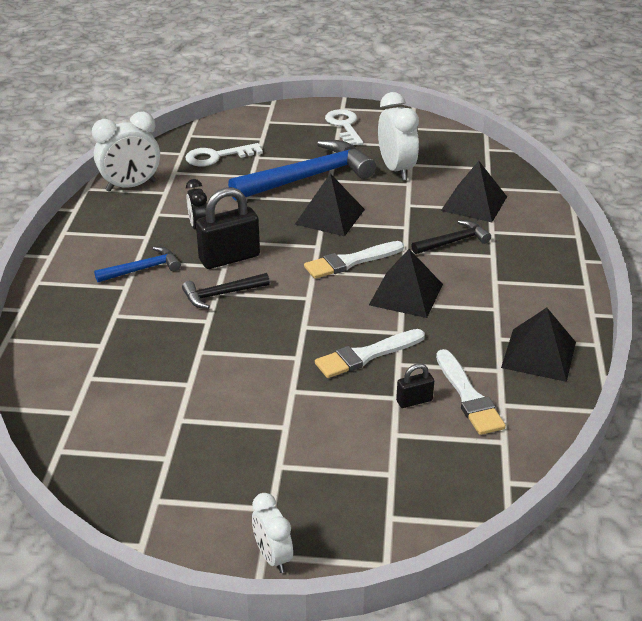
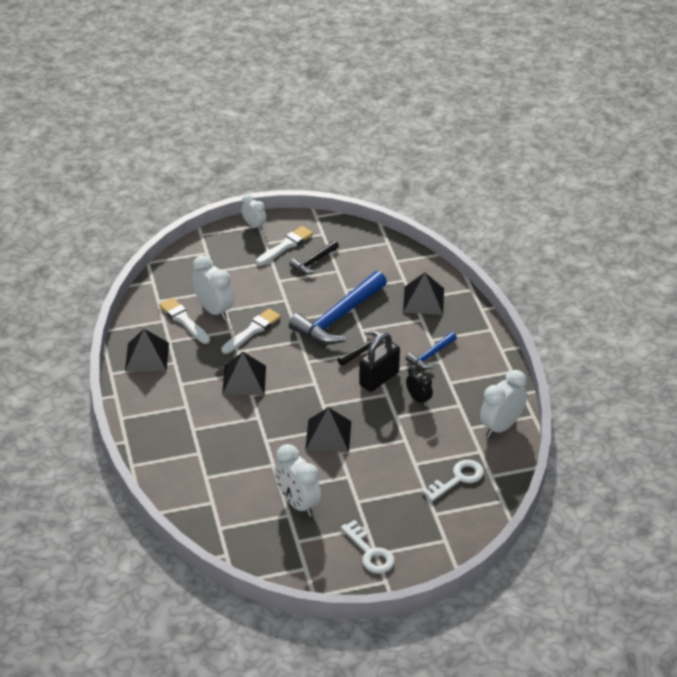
camera: 160 degrees right, 5 degrees up
blue hammer [228,140,376,201] -> blue hammer moved to [289,271,387,344]
white brush [304,241,404,279] -> white brush moved to [256,226,313,266]
black padlock [396,363,434,408] -> white clock [192,255,234,320]
black hammer [411,220,491,254] -> black hammer moved to [289,240,339,274]
black pyramid [441,161,507,222] -> black pyramid moved to [403,273,444,315]

